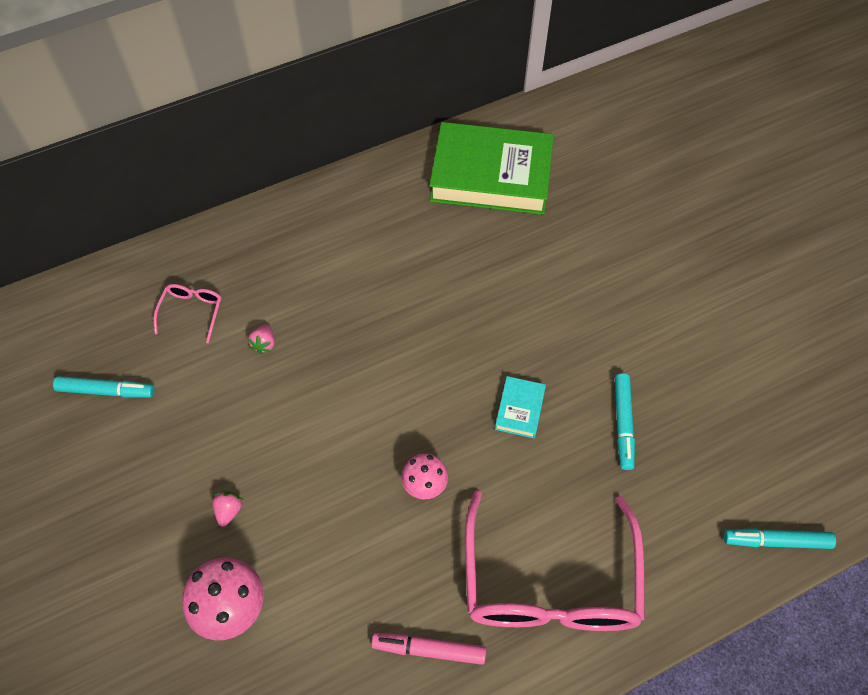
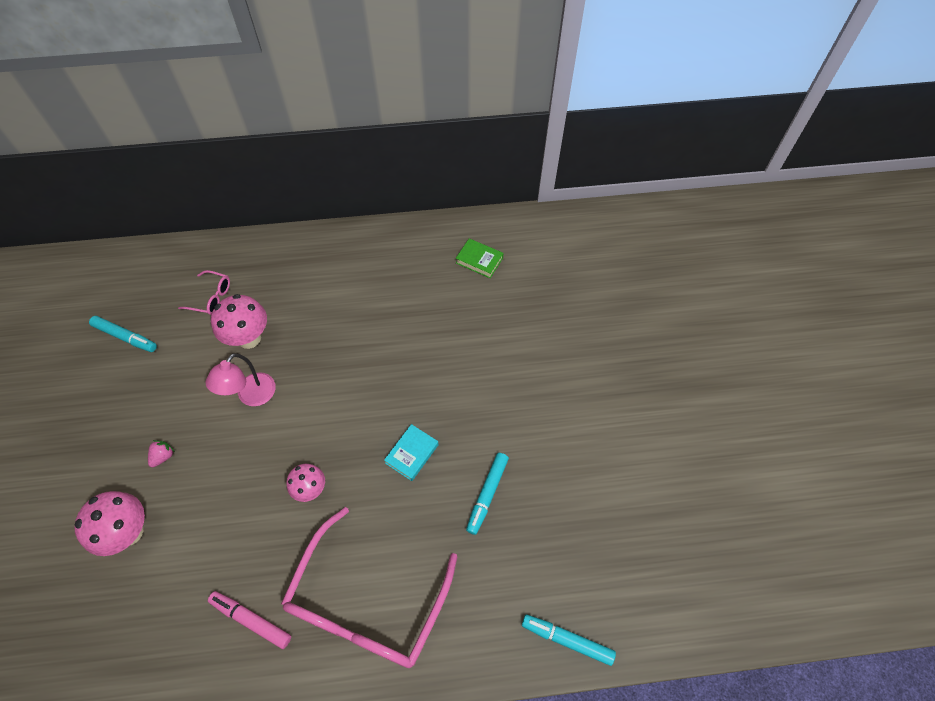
camera: 20 degrees right, 0 degrees up
pink glasses [153,284,222,343] -> pink glasses turned 75 degrees clockwise [178,270,230,315]
pink strawberry [247,325,275,354] -> pink mushroom [211,294,267,349]
green book [429,122,554,215] -> green book [456,238,503,278], size x0.42
none -> pink lamp [206,353,276,406]

